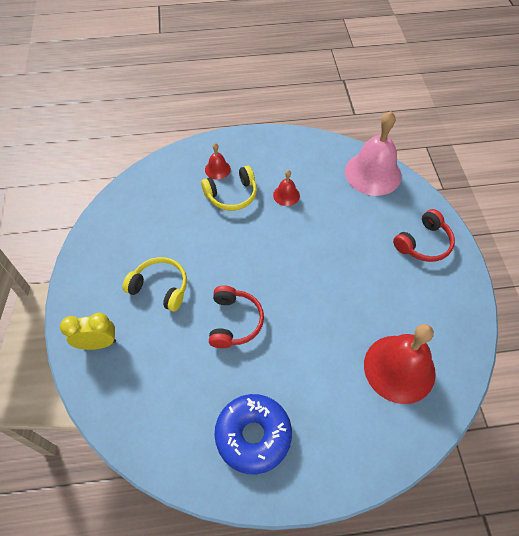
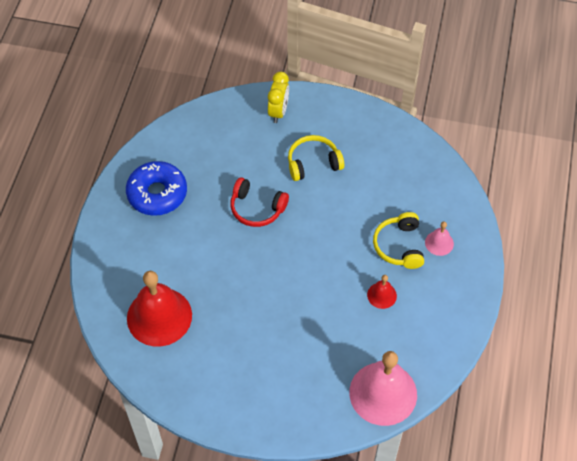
camera: 110 degrees right, 0 degrees up
yellow headphones [122,257,187,312] -> yellow headphones turned 150 degrees counterclockwise [288,135,344,181]
red bell [205,143,231,179] -> pink bell [425,222,454,256]
red headphones [393,209,455,262] -> none

